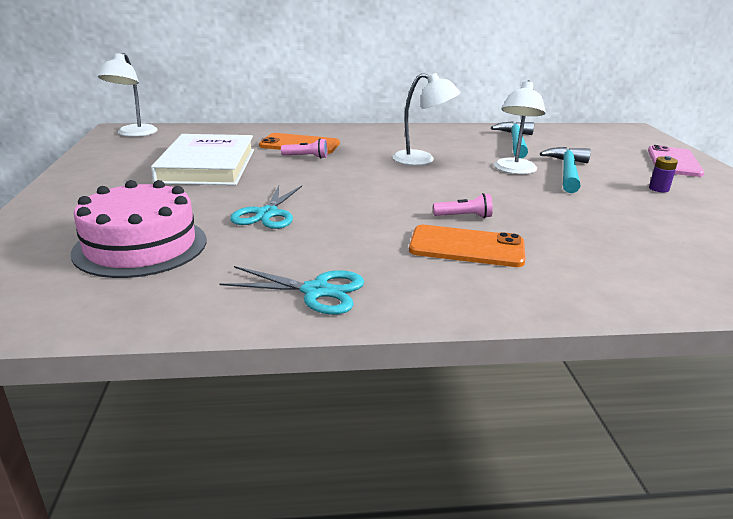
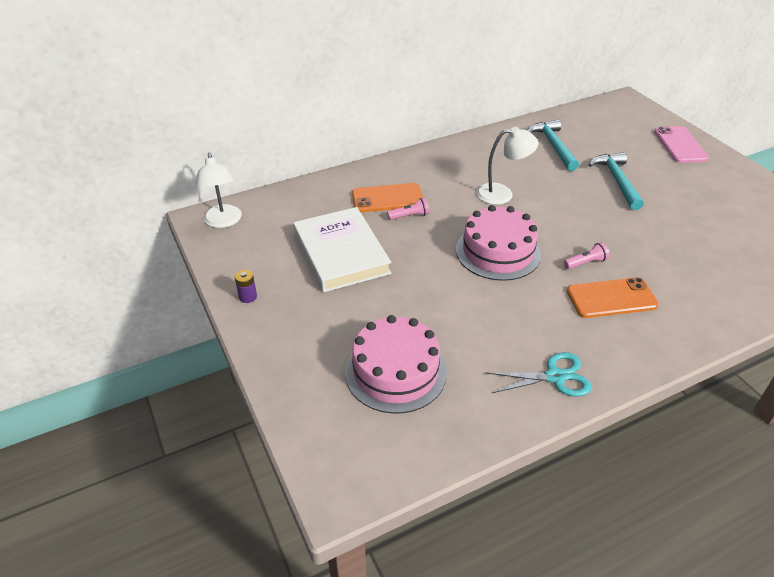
camera: 20 degrees left, 15 degrees up
turquoise scissors [230,185,302,229] -> none
white lamp [494,80,546,174] -> none
purple battery [649,156,678,192] -> purple battery moved to [235,270,257,303]
none -> pink cake [456,205,541,281]

